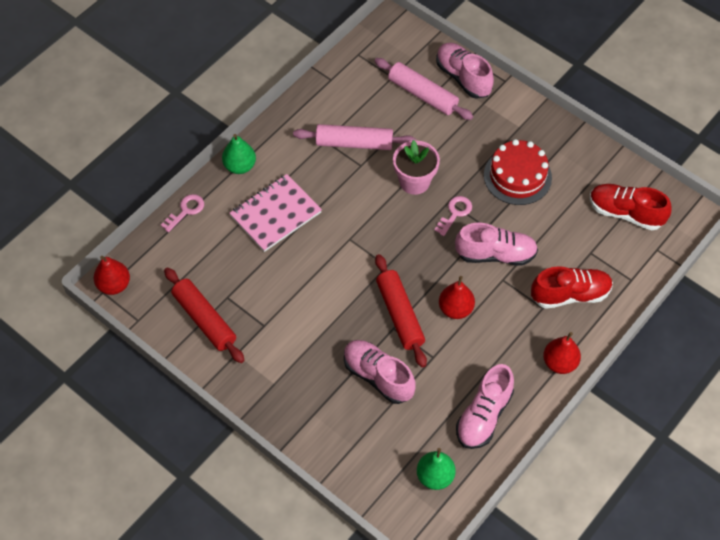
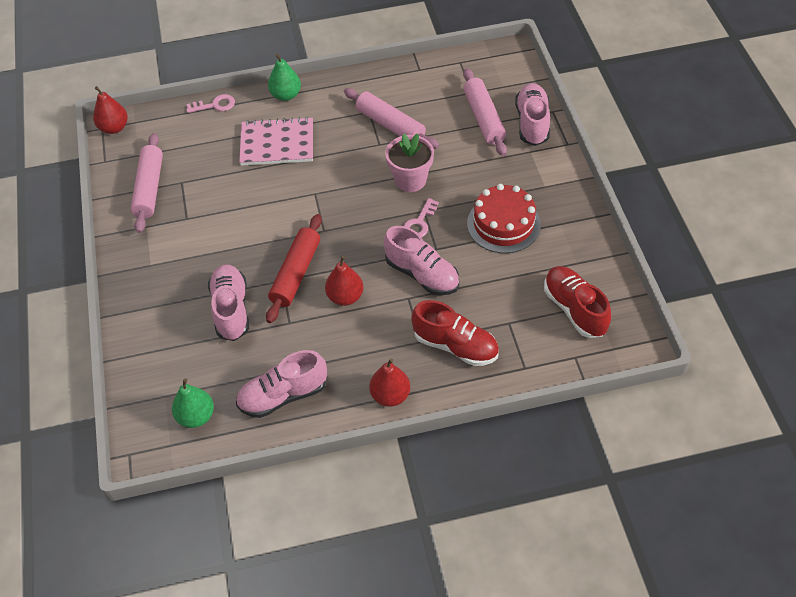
camera: 40 degrees right, 5 degrees down
red rolling pin [164,267,244,363] -> pink rolling pin [131,133,163,233]
pink key [434,196,472,236] -> pink key turned 135 degrees clockwise [404,198,439,237]

